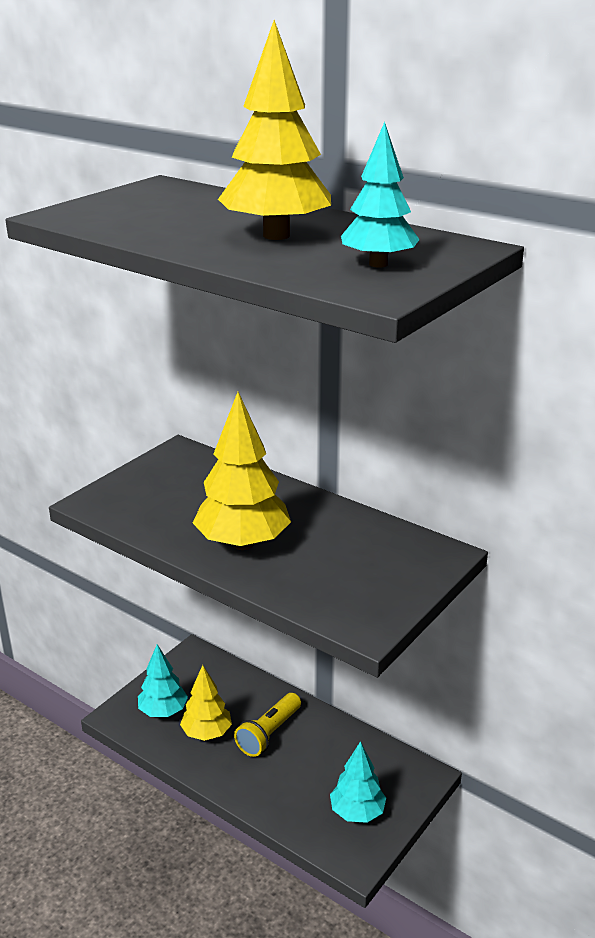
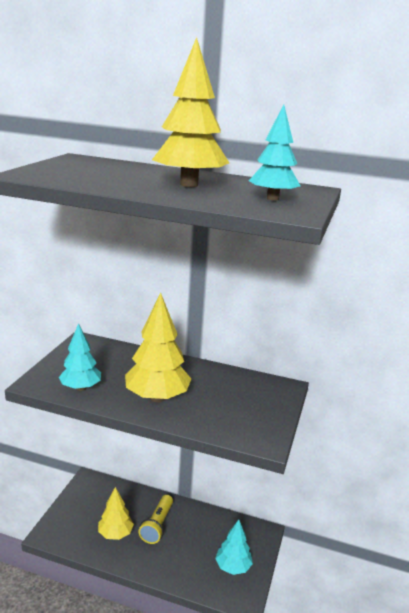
camera: 20 degrees left, 5 degrees down
turquoise tree [138,644,188,717] -> turquoise tree moved to [59,323,101,391]

